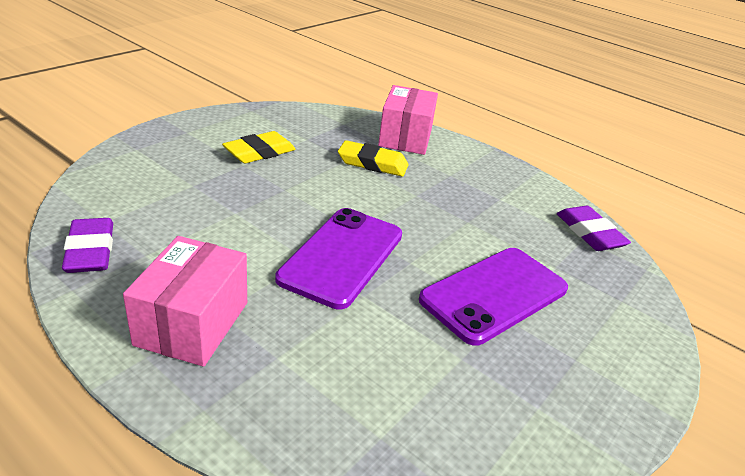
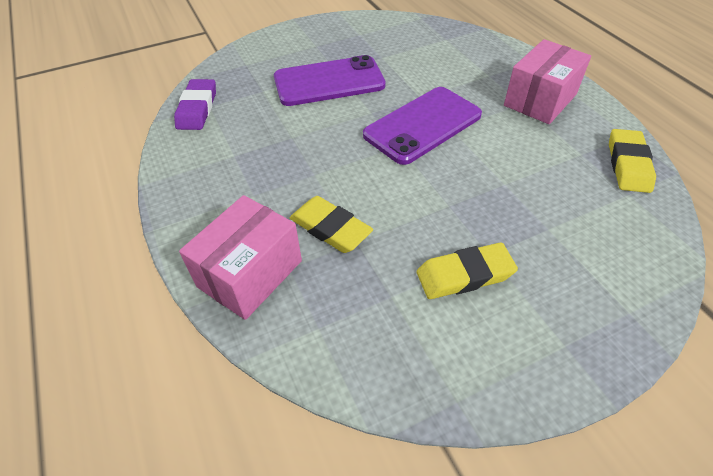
camera: 150 degrees left, 15 degrees up
purple eraser [62,218,113,273] -> yellow eraser [609,129,656,193]

